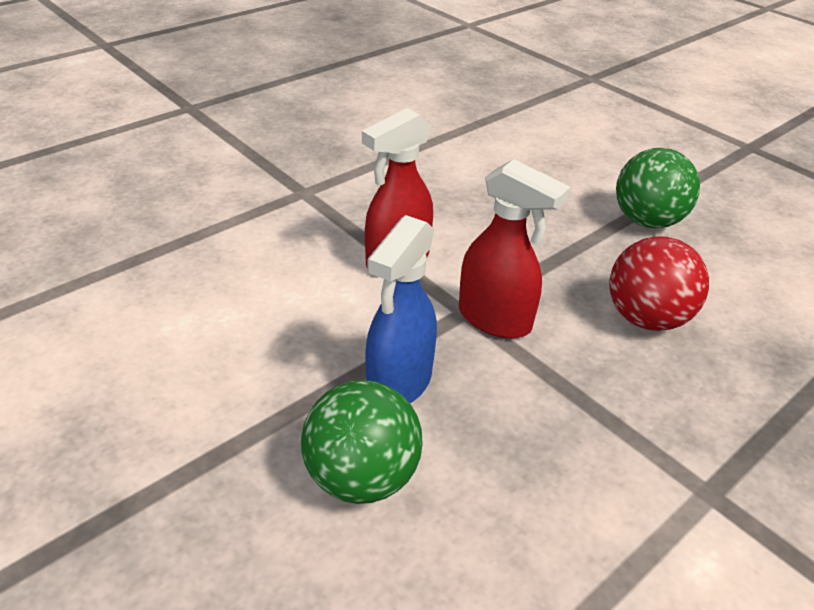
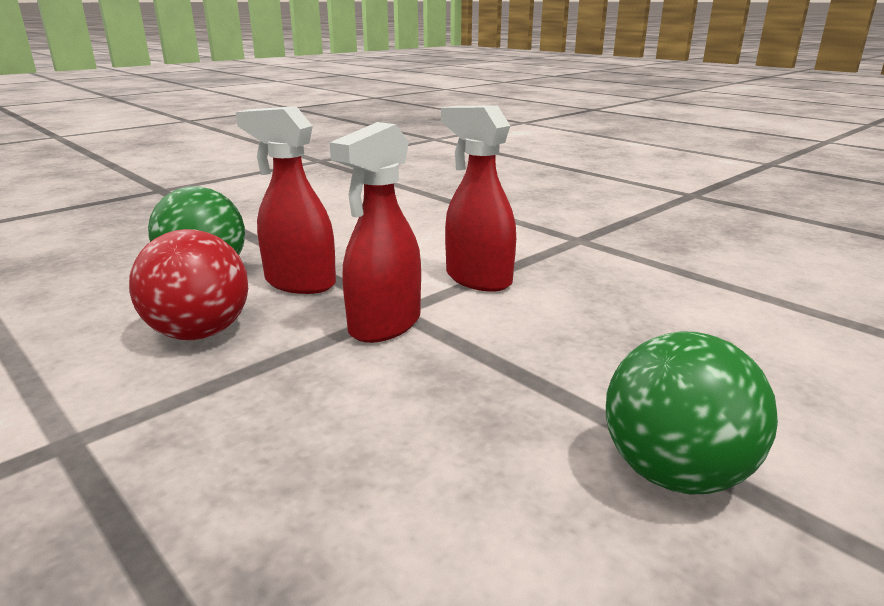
camera: 90 degrees right, 15 degrees down
blue spray bottle [365,215,437,403] -> red spray bottle [236,106,336,294]
red ball [609,236,709,331] -> red ball moved to [129,229,248,340]

